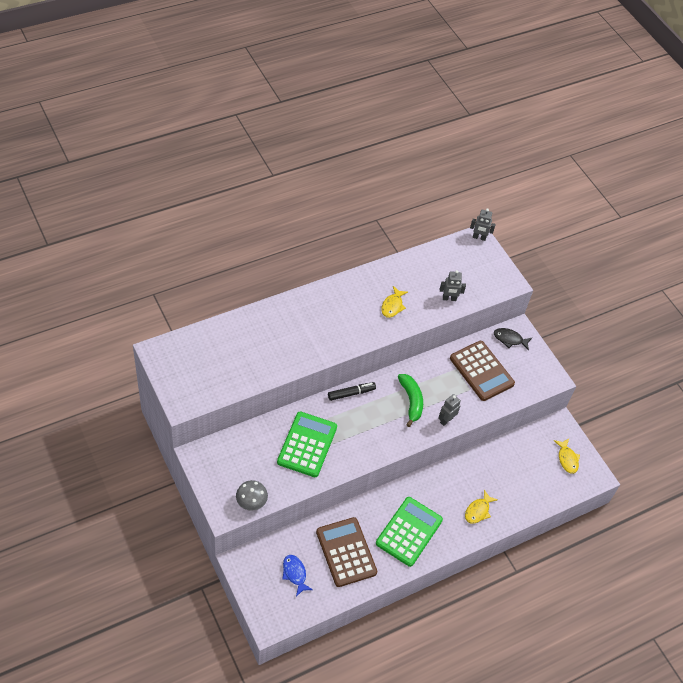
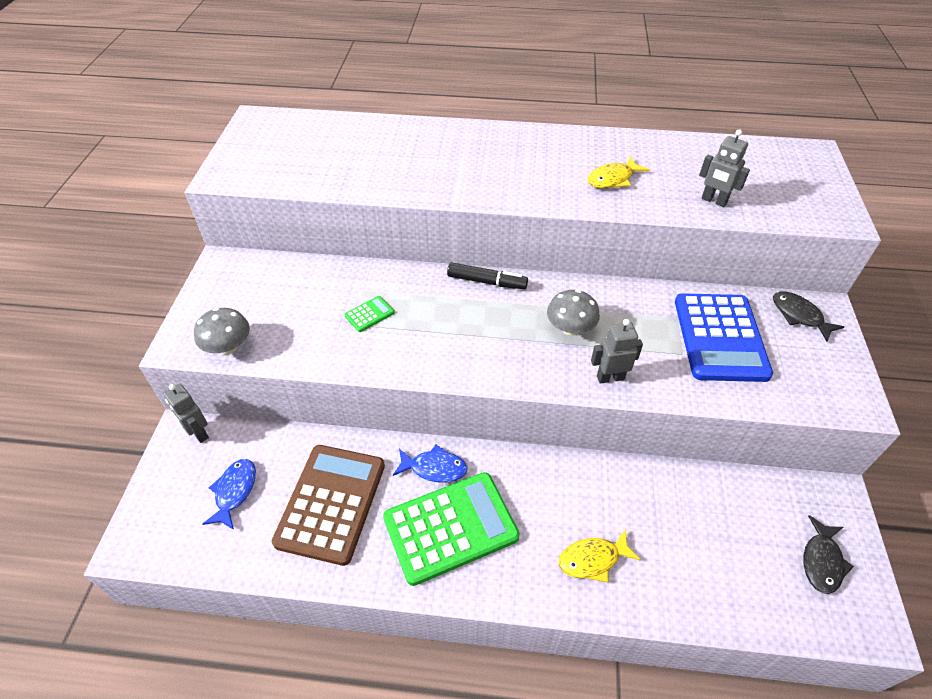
camera: 40 degrees right, 5 degrees down
green calculator [277,412,337,477] -> green calculator [344,296,394,332], size x0.40
green banana [398,374,423,427] -> grey mushroom [547,290,600,335]
brown calculator [450,341,515,401] -> blue calculator [675,293,773,382]
grey robot [470,208,496,241] -> grey robot moved to [163,383,209,443]
yellow fish [554,439,580,474] -> black fish [803,515,854,594]
none -> blue fish [393,445,468,483]

